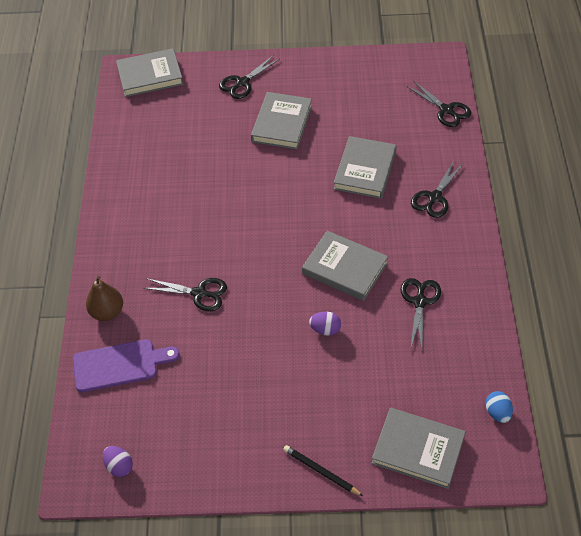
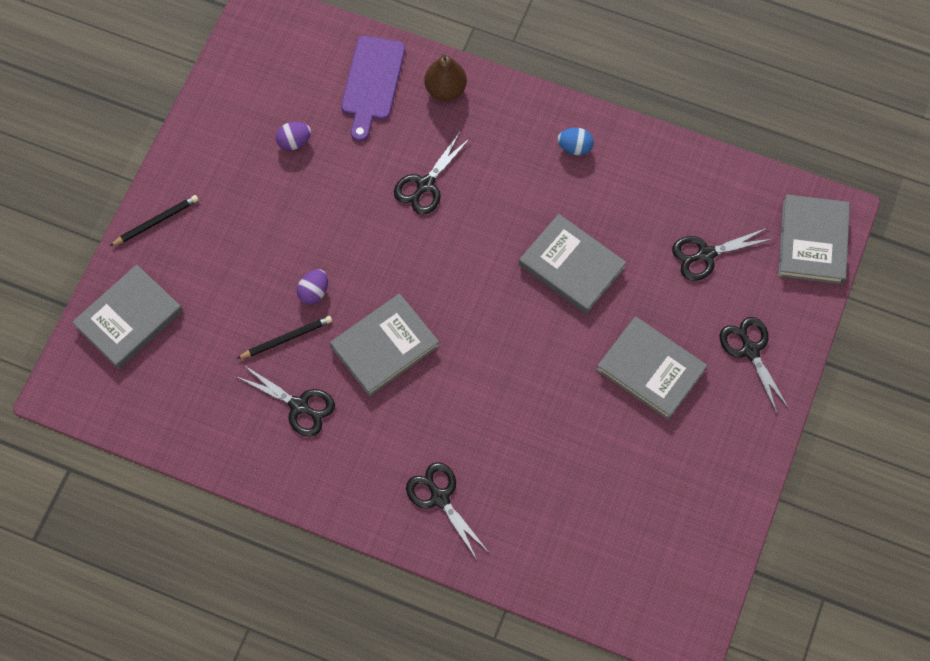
camera: 110 degrees right, 15 degrees up
purple egg [103,446,133,477] -> purple egg moved to [276,122,311,151]
grey book [333,136,396,199] -> grey book moved to [519,214,626,314]
black scissors [407,81,471,127] -> black scissors moved to [672,228,772,281]
blue egg [486,391,513,423] -> blue egg moved to [557,128,594,155]
none -> black pencil [237,316,332,359]

